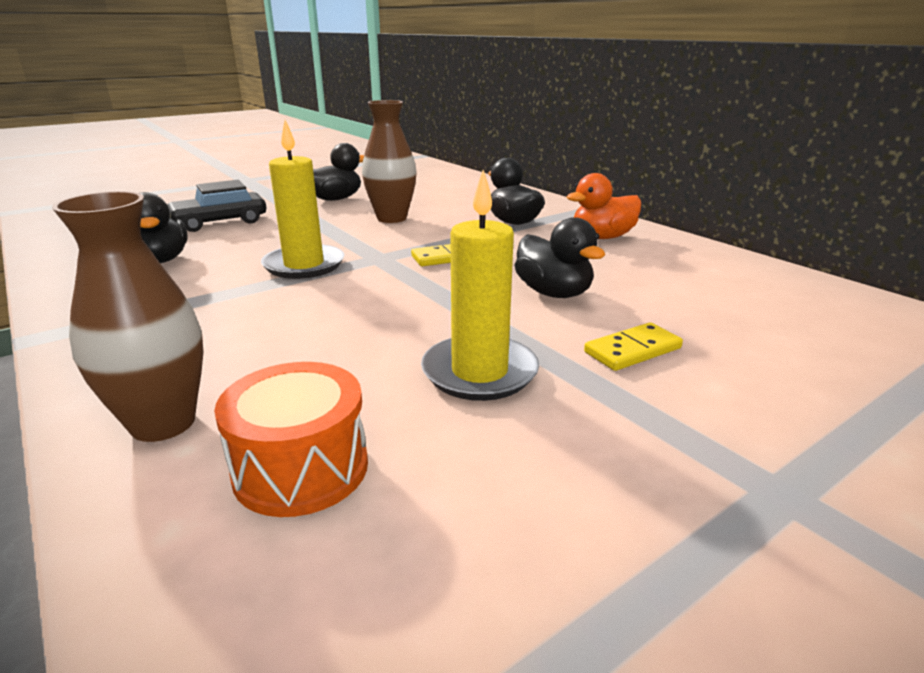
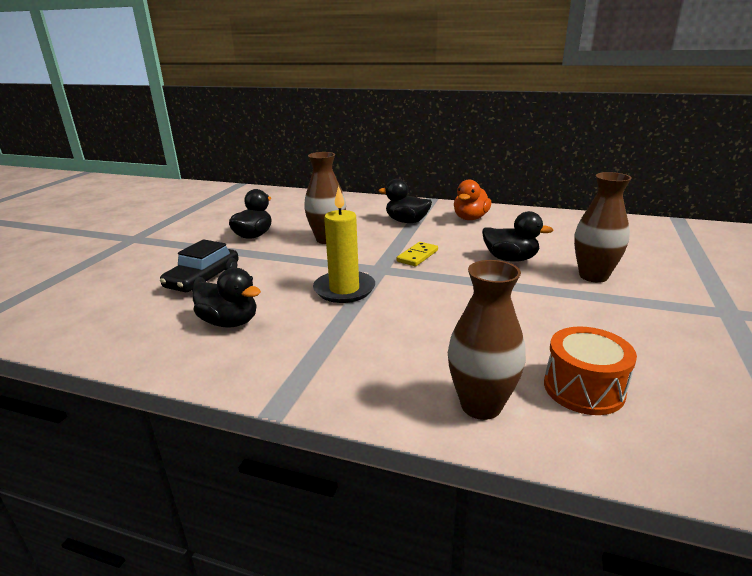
camera: 35 degrees left, 0 degrees up
yellow candle [421,170,539,401] -> none
yellow domino [584,322,683,371] -> brown vase [574,172,632,283]

